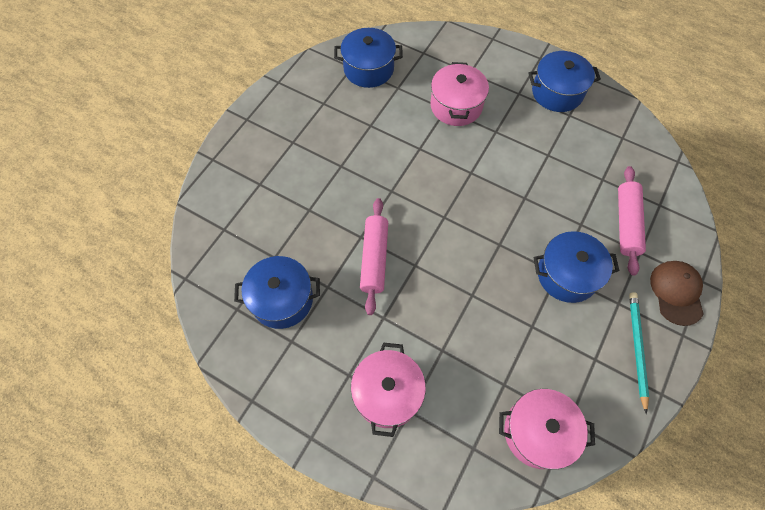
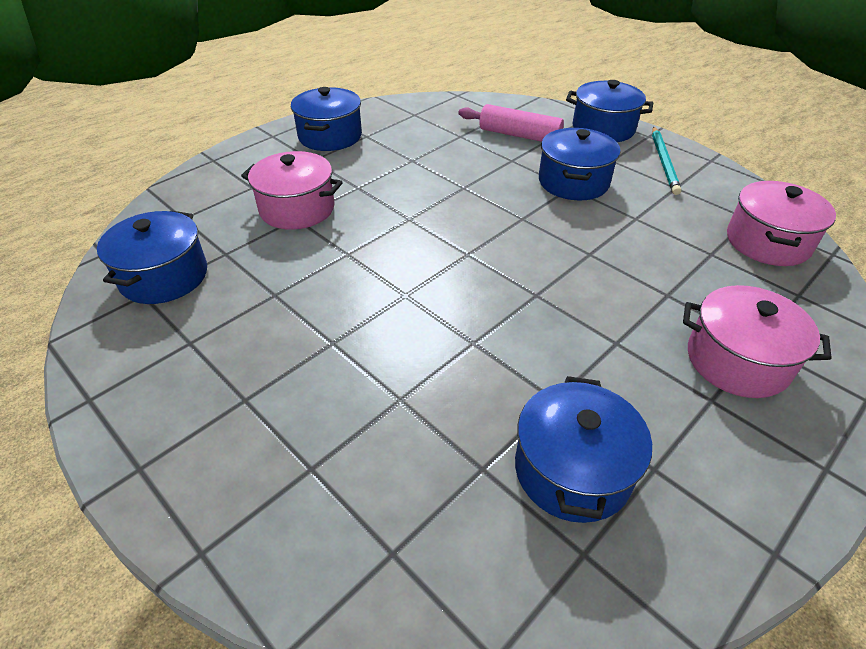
camera: 75 degrees left, 20 degrees down
pink rolling pin [360,198,388,315] -> none
turquoise pencil [629,292,649,414] -> turquoise pencil turned 105 degrees counterclockwise [652,127,682,195]
brown cap [650,261,704,326] -> blue pot [566,80,653,142]

